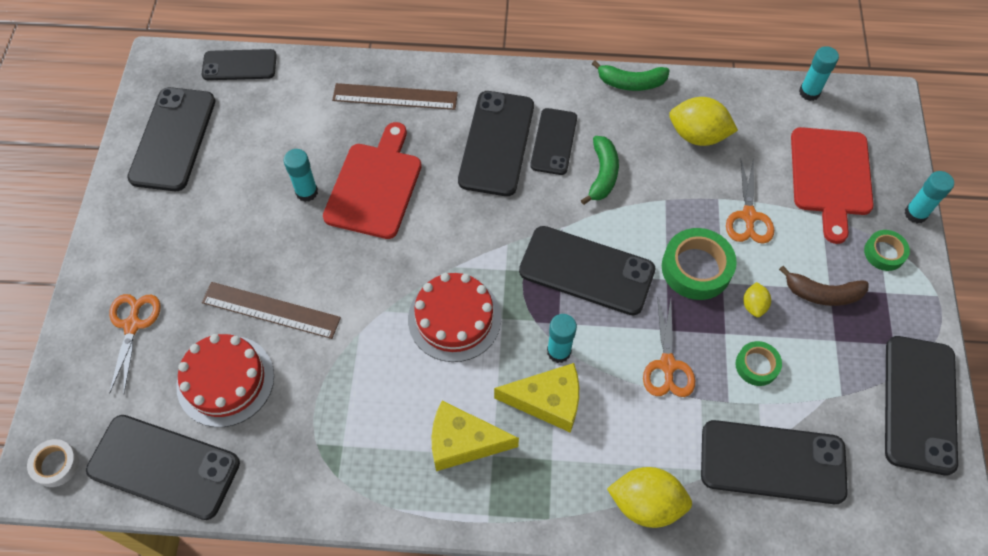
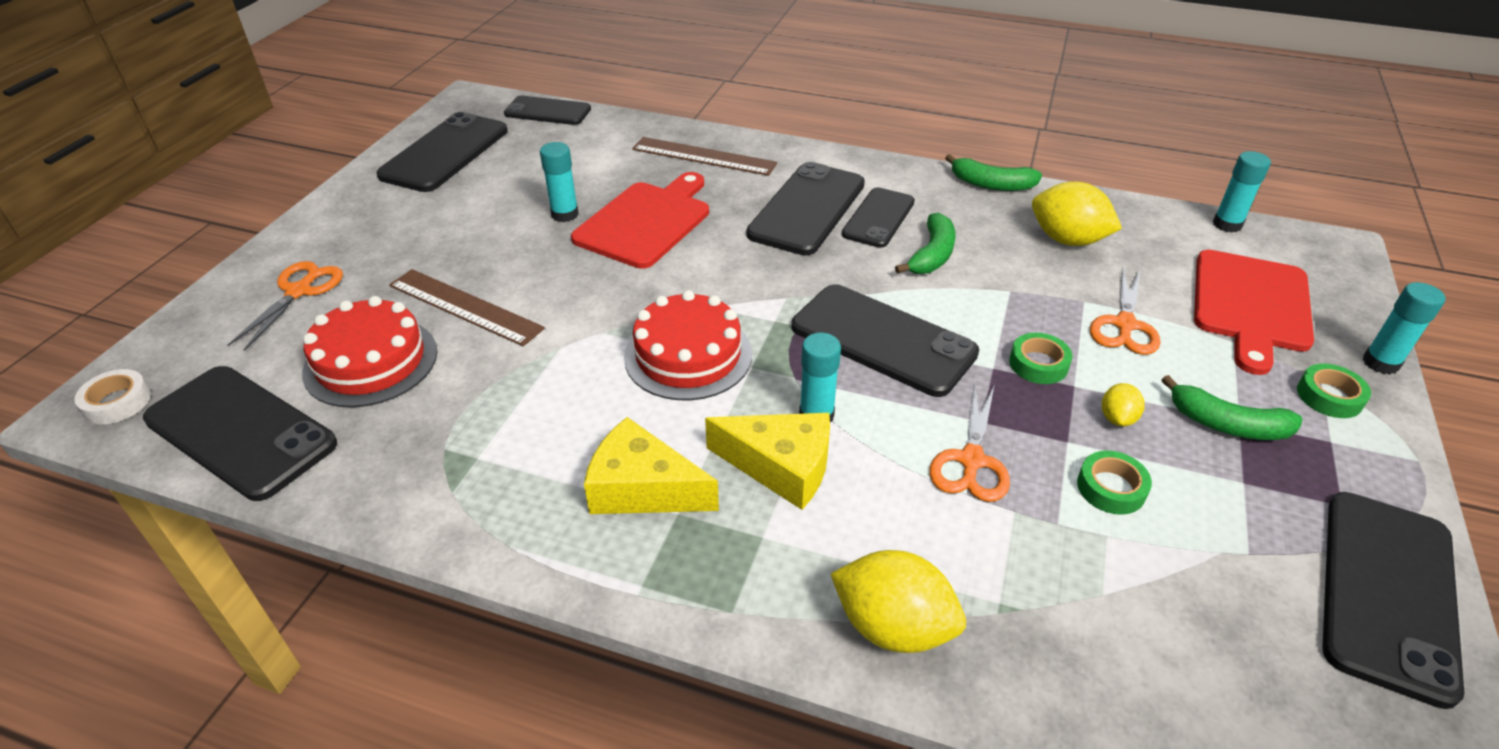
camera: 15 degrees right, 20 degrees down
green tape [662,228,737,300] -> green tape [1009,333,1073,384], size x0.58
black phone [701,420,848,504] -> none
brown banana [779,266,869,306] -> green banana [1162,375,1302,440]

